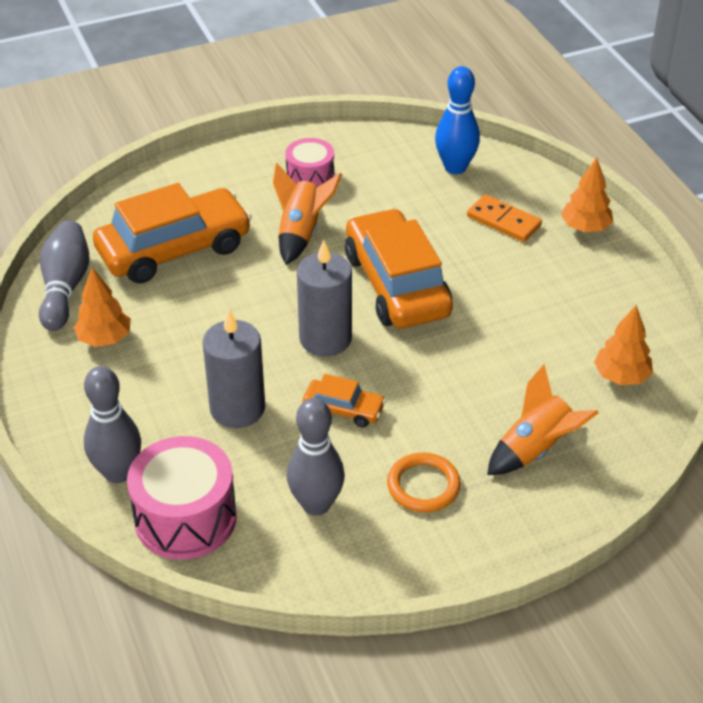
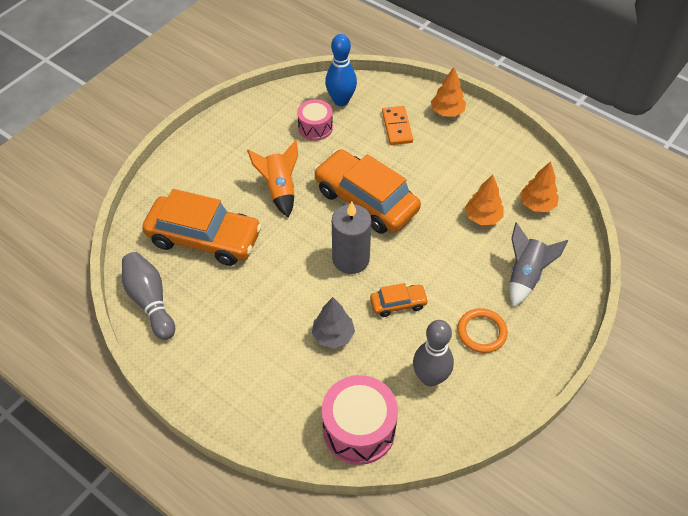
camera: 30 degrees left, 10 degrees up
orange tree [74,268,131,347] -> orange tree moved to [465,175,504,225]
grey bowling pin [84,366,141,483] -> none
orange car [93,183,252,284] -> orange car turned 75 degrees clockwise [142,189,262,266]
grey candle [202,310,265,428] -> grey tree [312,297,355,348]
pink drum [285,138,334,187] -> pink drum moved to [297,99,333,141]
orange domino [467,194,542,242] -> orange domino turned 75 degrees clockwise [382,106,413,145]
orange rocket [487,364,599,475] -> grey rocket [510,222,568,307]

